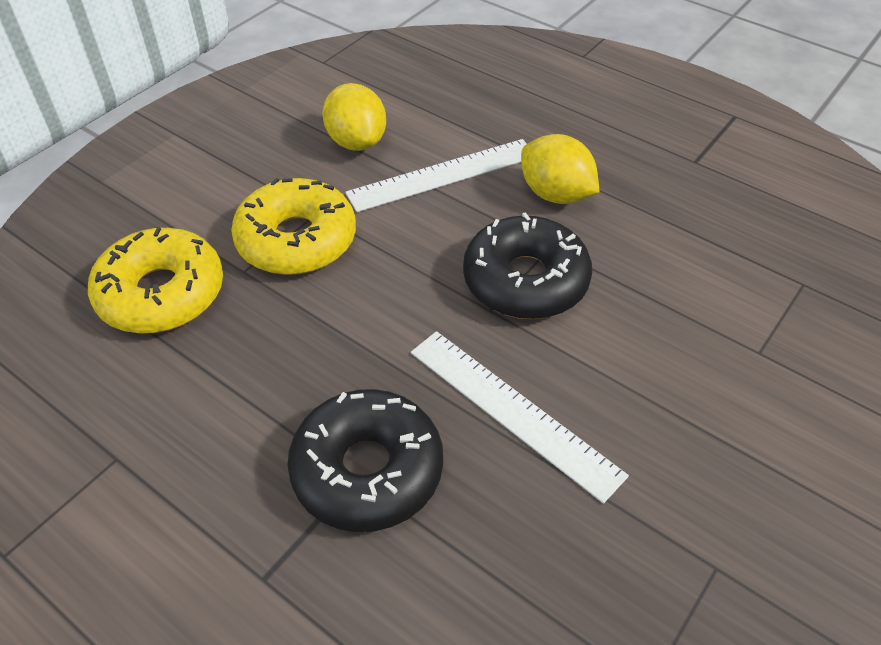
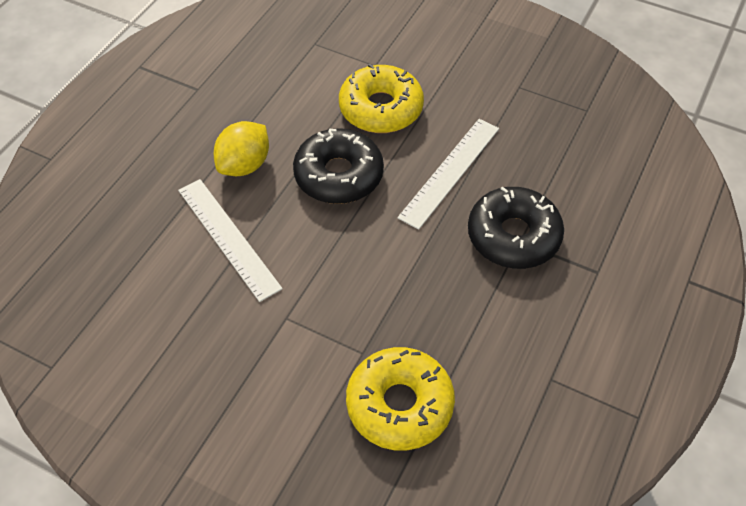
camera: 100 degrees left, 5 degrees up
yellow donut [231,178,356,275] -> yellow donut moved to [339,64,424,133]
yellow lemon [323,83,386,151] -> none

